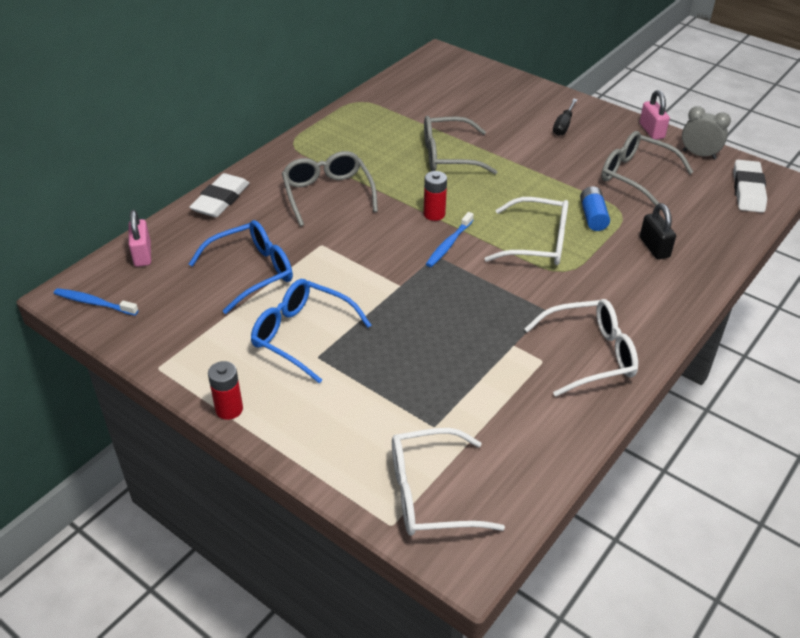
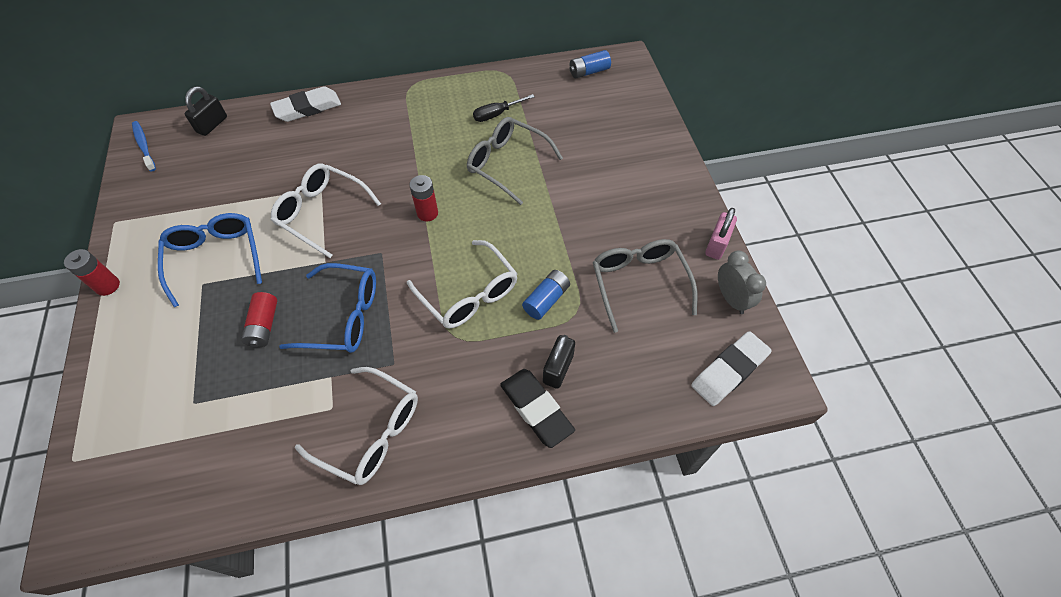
camera: 40 degrees right, 15 degrees up
pink padlock [129,210,151,267] -> black padlock [185,86,227,136]
blue glasses [189,220,293,314] -> blue glasses moved to [279,263,376,353]
grey glasses [282,151,378,226] -> none
white glasses [392,428,505,536] -> white glasses moved to [271,164,381,258]
blue toothbrush [426,212,474,267] -> none
black screwdriver [553,99,578,136] -> black screwdriver moved to [473,94,535,122]
none -> red battery [241,292,277,347]
none -> black eraser [500,369,575,448]
none -> blue battery [570,50,611,79]

